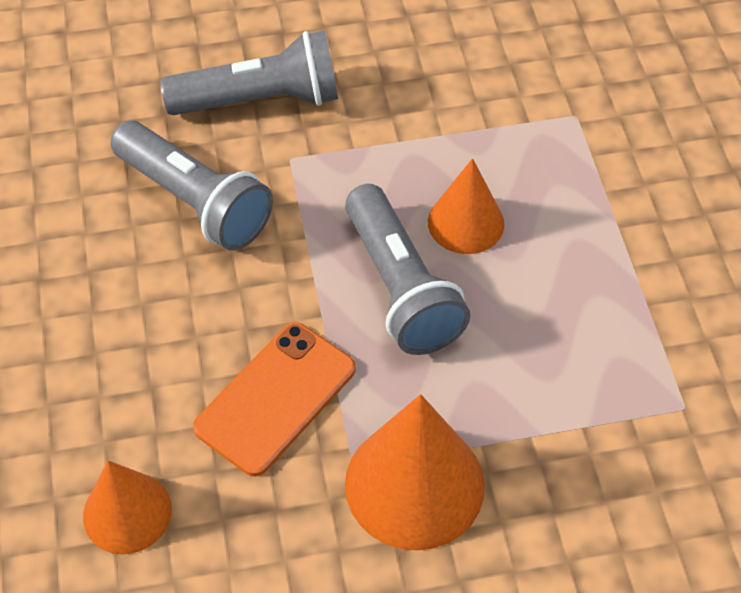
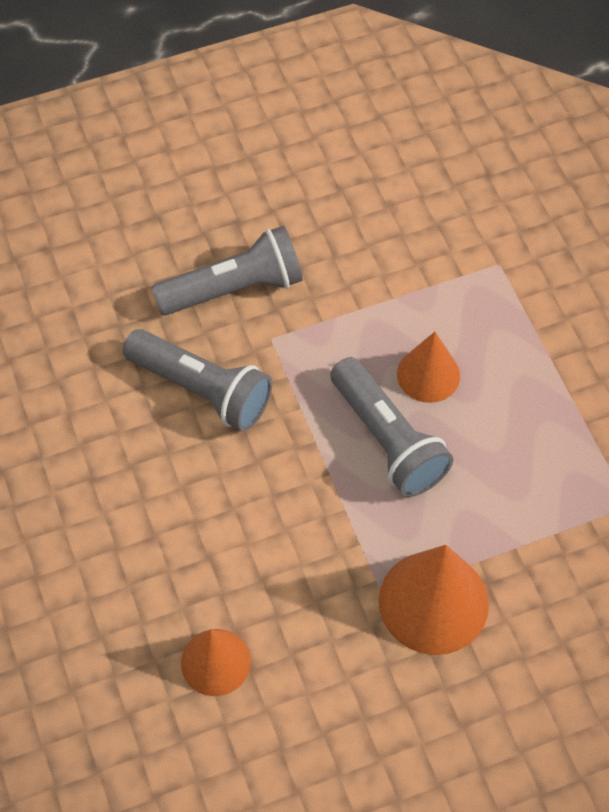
camera: 10 degrees left, 5 degrees up
orange phone [193,322,356,476] -> none

